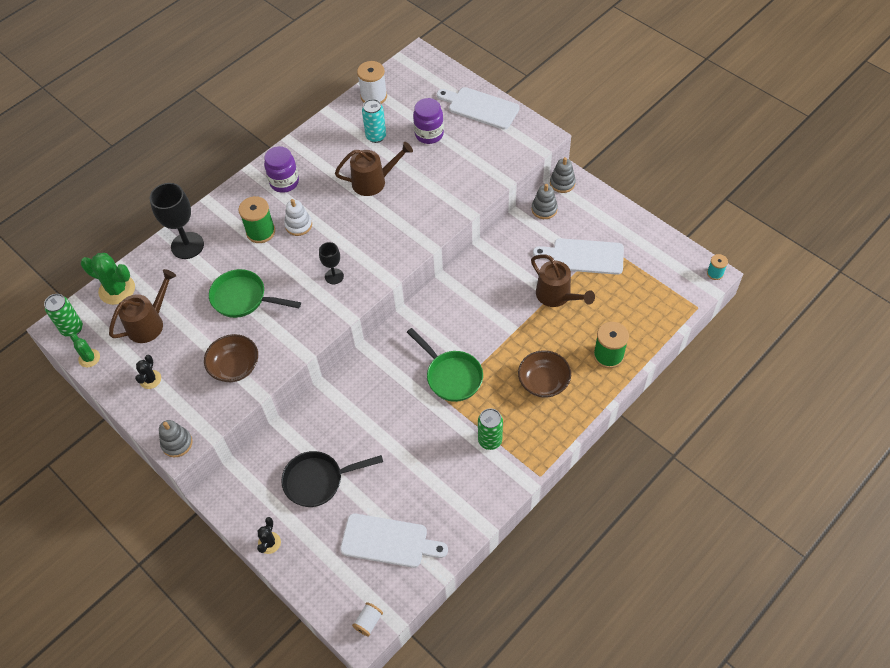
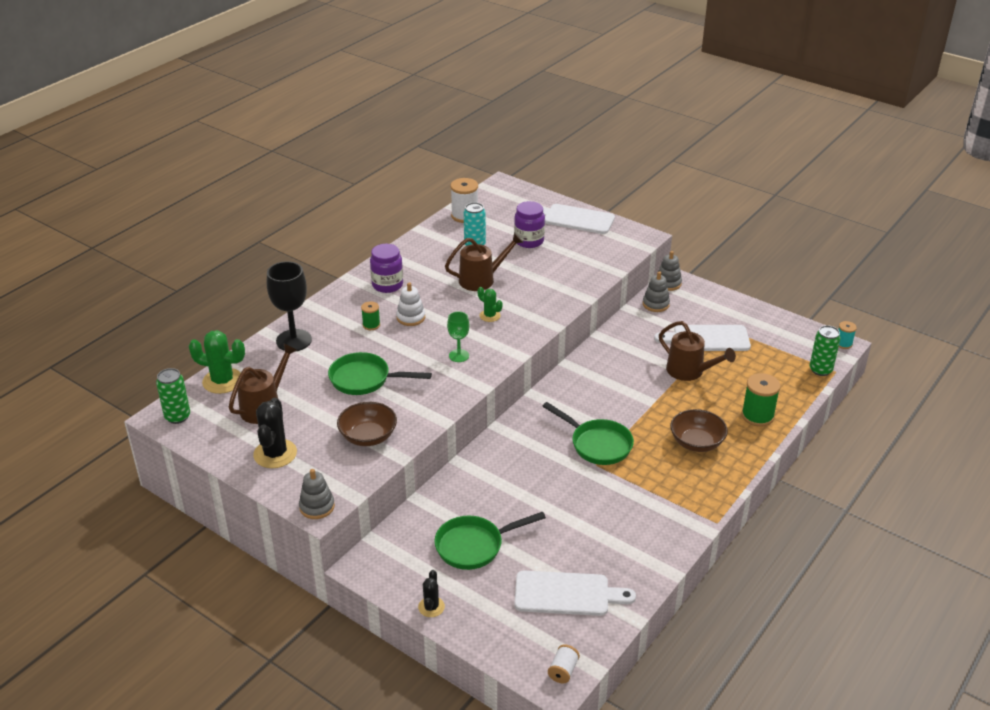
camera: 10 degrees left, 20 degrees down
green cactus [70,334,100,367] -> green cactus moved to [478,287,503,322]
black cactus [135,355,161,389] -> black cactus [253,398,297,468], size x1.77
green spool [238,196,275,243] -> green spool [361,301,380,330], size x0.57
black pan [281,451,383,507] -> green pan [435,511,546,570]
black goblet [319,242,344,284] -> green goblet [447,311,469,362]
green can [478,408,503,450] -> green can moved to [810,325,841,376]

